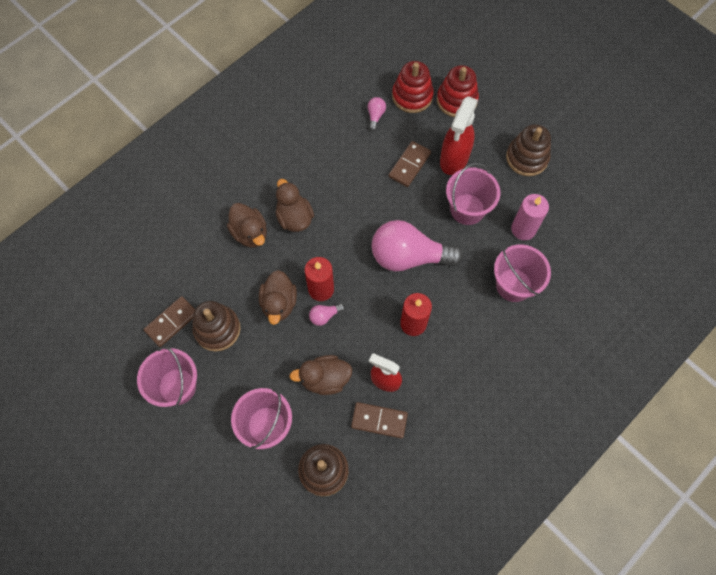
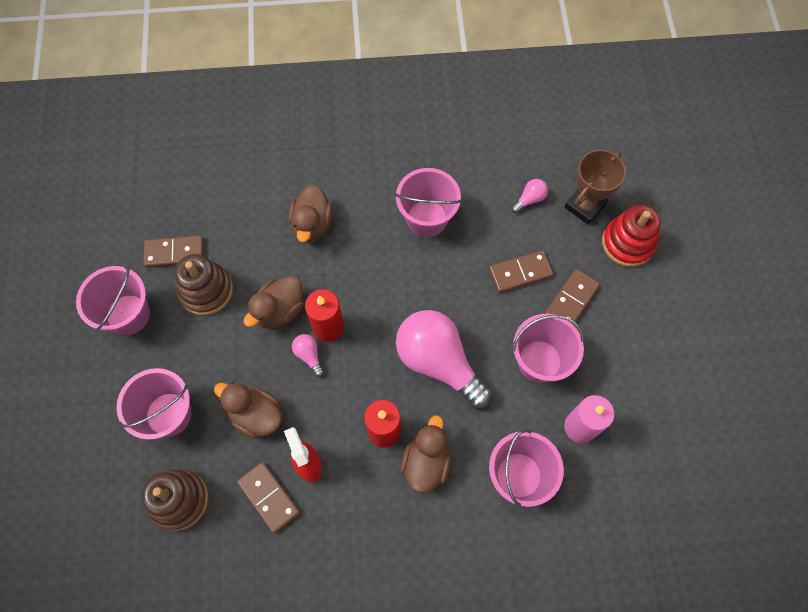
camera: 40 degrees right, 0 degrees up
brown duck [275,179,314,232] -> brown duck moved to [401,415,451,493]
pink light bulb [309,303,345,326] -> pink light bulb turned 45 degrees clockwise [292,334,324,377]
red stacking toy [392,61,434,113] -> brown trophy [565,150,626,225]
red spray bottle [440,96,478,175] -> brown domino [545,269,600,325]
brown stacking toy [506,124,551,176] -> none
none -> pink bucket [395,168,462,237]

